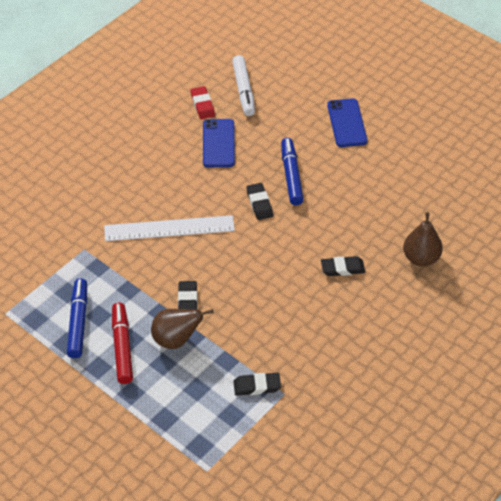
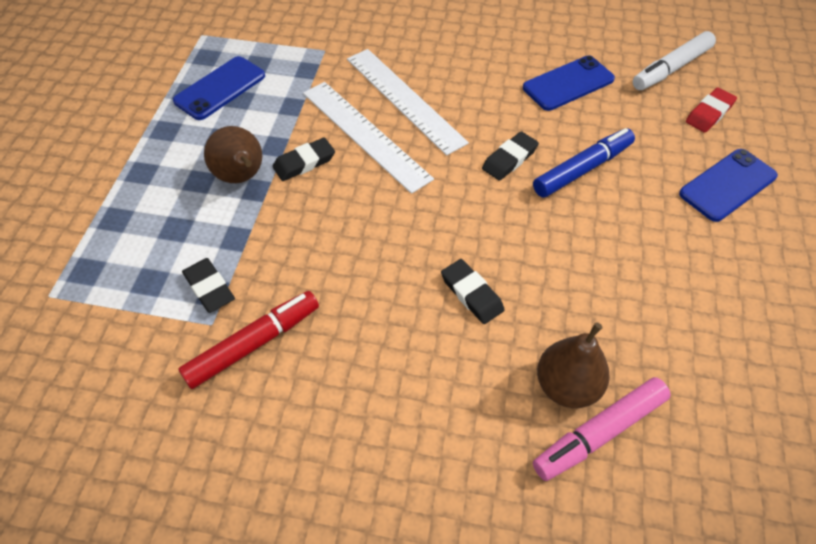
camera: 60 degrees right, 5 degrees up
blue marker [67,278,87,358] -> blue phone [173,56,265,120]
red marker [112,303,133,384] -> red marker moved to [178,291,319,389]
red eraser [190,86,215,119] -> red eraser moved to [686,87,737,133]
none -> white ruler [303,82,434,194]
none -> pink marker [533,377,671,481]

